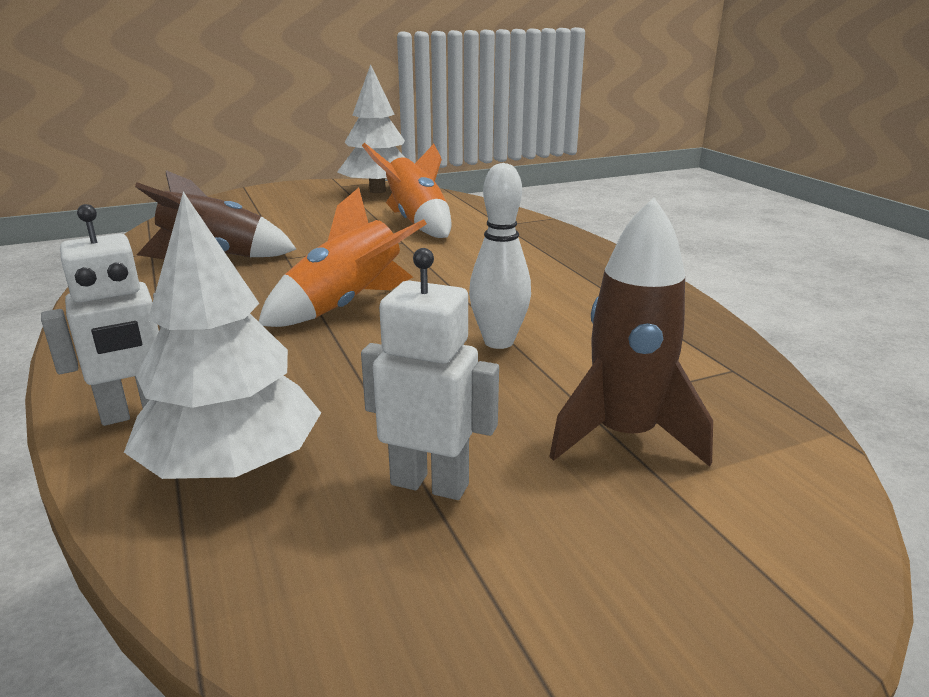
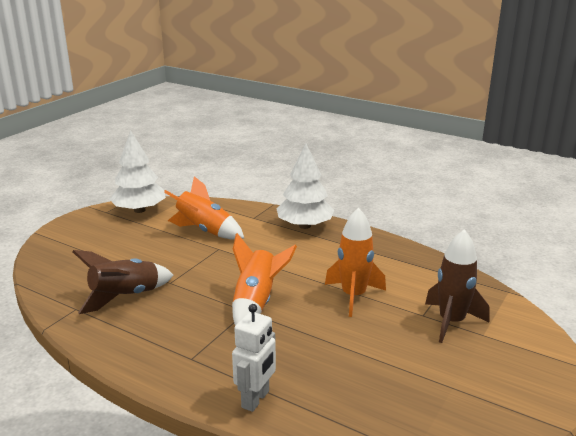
camera: 35 degrees left, 0 degrees up
white tree [124,192,321,479] -> white tree moved to [277,144,334,229]
white robot [361,248,499,500] -> none
white bowling pin [469,163,531,349] -> orange rocket [325,207,386,317]

